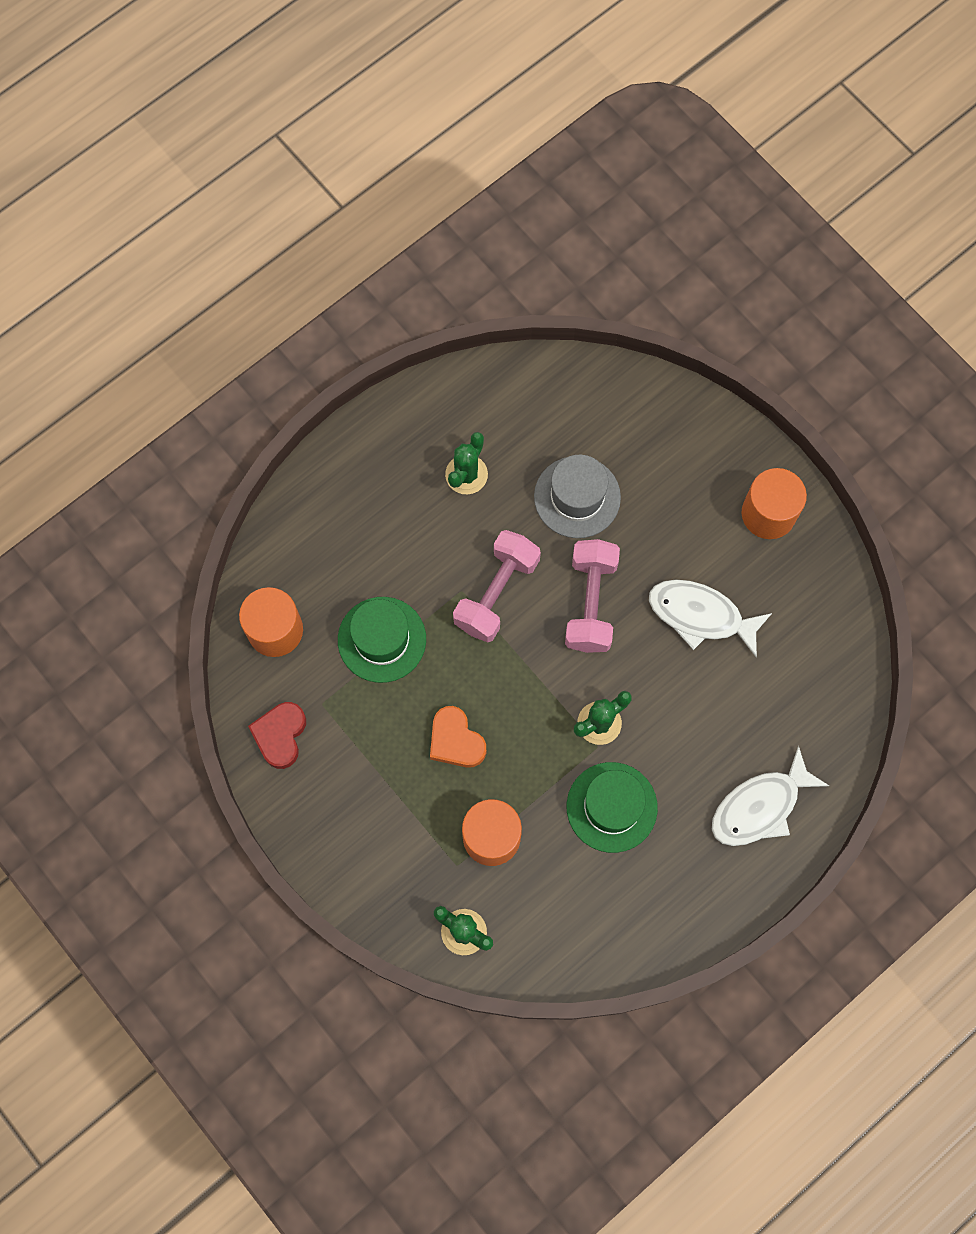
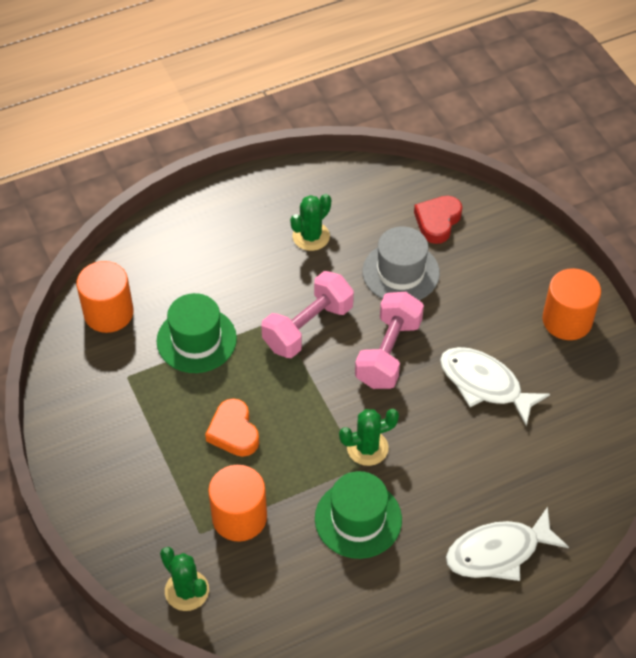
camera: 15 degrees right, 20 degrees down
red heart [248,702,306,769] -> red heart moved to [414,196,462,244]

